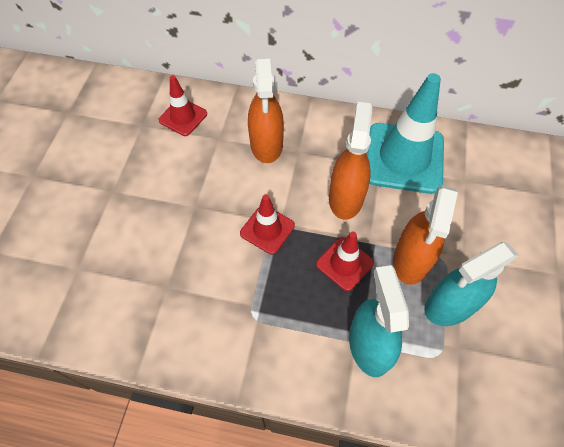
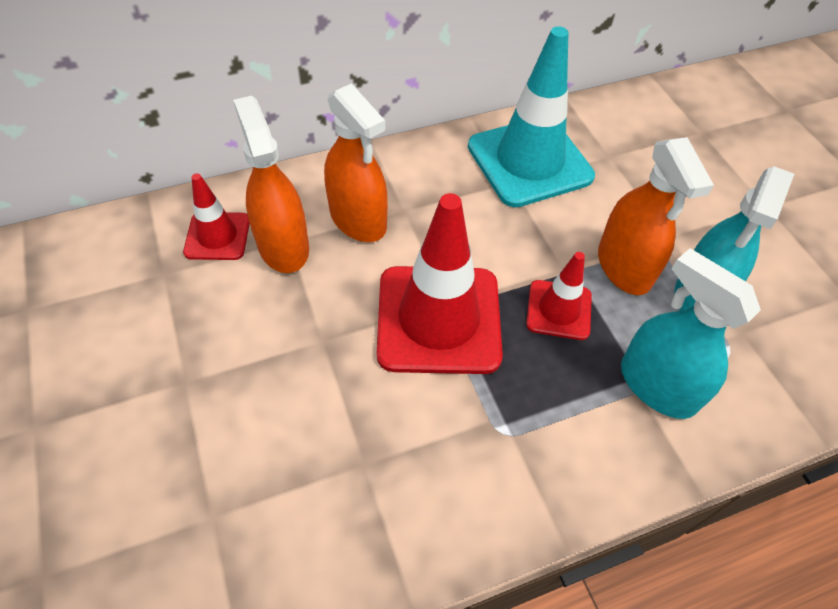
camera: 35 degrees left, 5 degrees down
red traffic cone [240,194,295,254] -> red traffic cone [377,193,503,374], size x1.91
orange spray bottle [329,102,373,220] -> orange spray bottle moved to [233,96,309,273]

